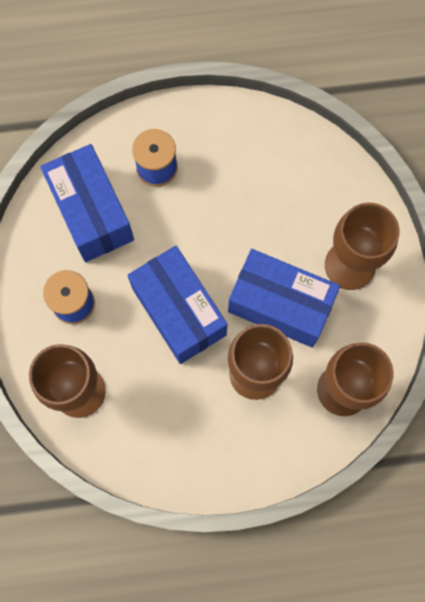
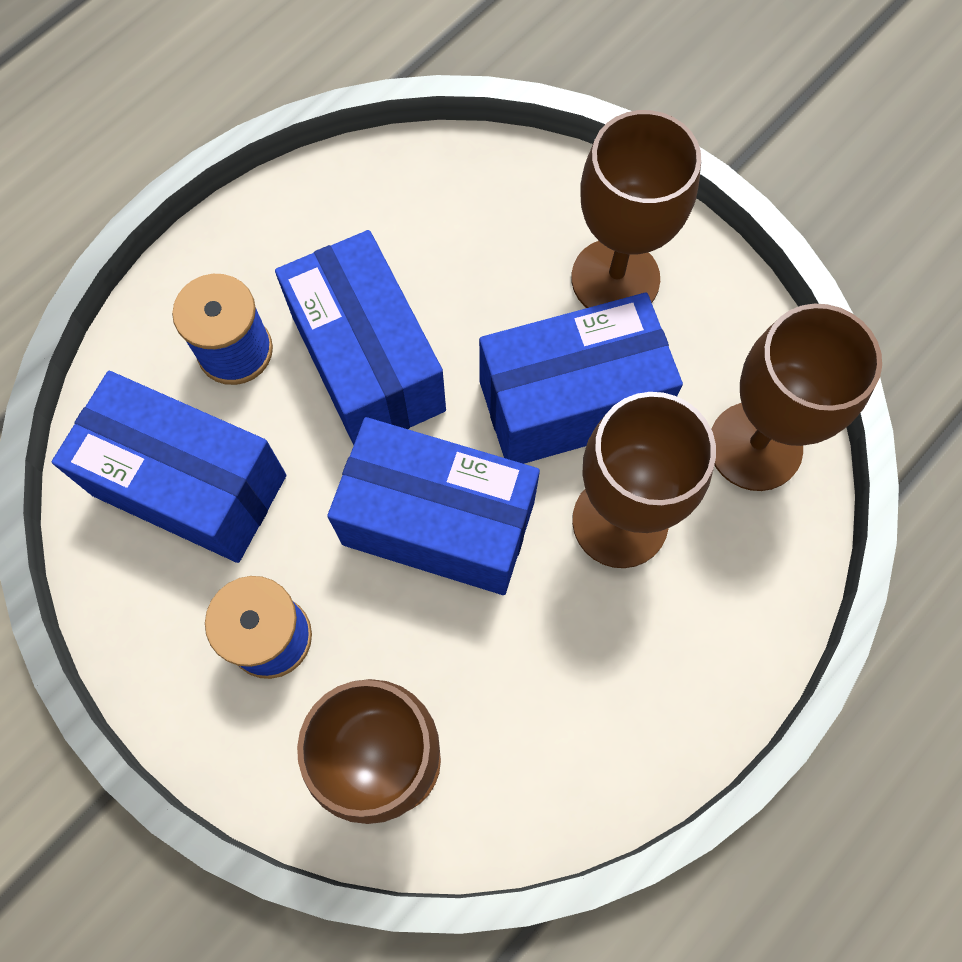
camera: 40 degrees left, 5 degrees down
none -> blue box [275,230,446,445]

